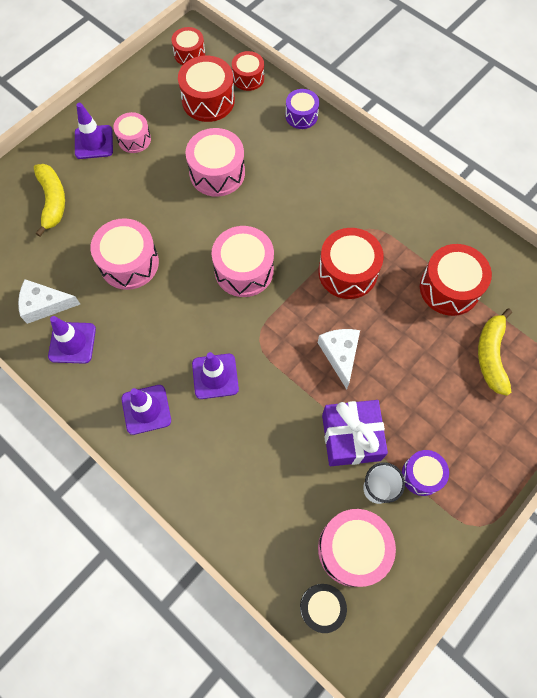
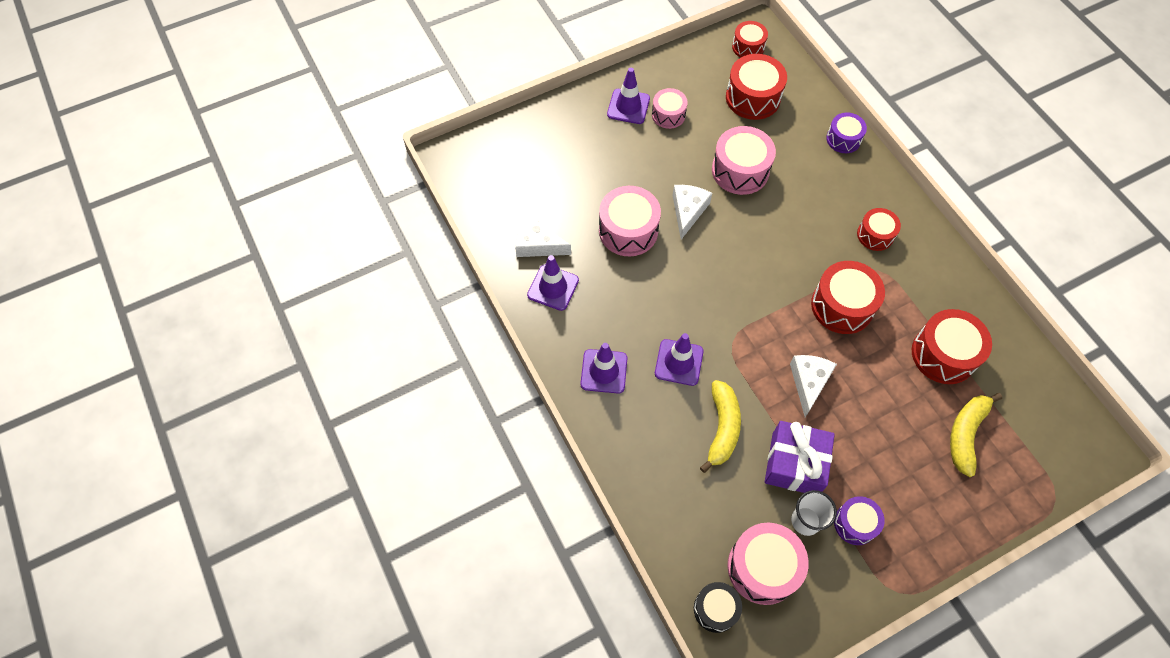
camera: 20 degrees right, 5 degrees down
yellow banana [34,164,65,237] -> yellow banana moved to [700,380,741,473]
pink drum [212,226,274,297] -> none
red drum [232,51,264,91] -> red drum moved to [857,208,901,251]
none -> white cheese [673,185,712,239]

